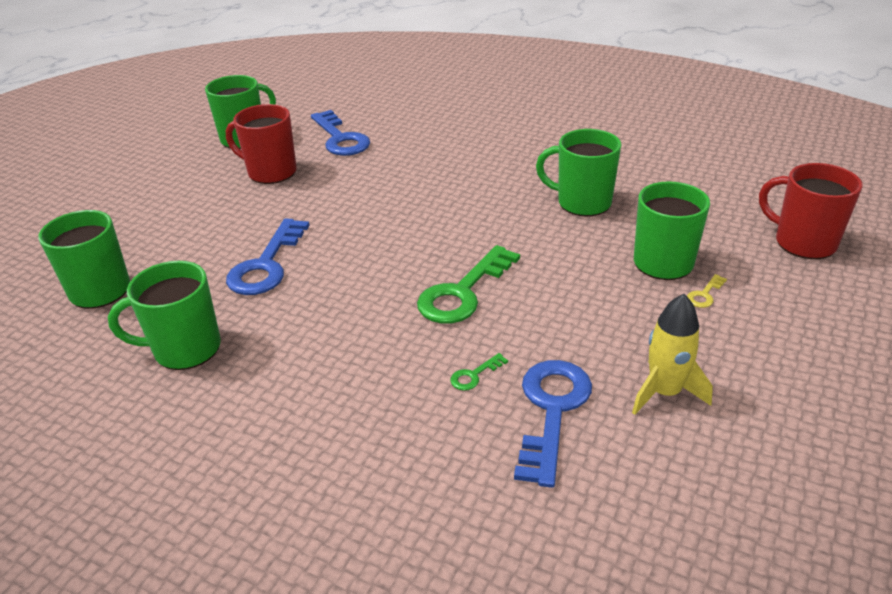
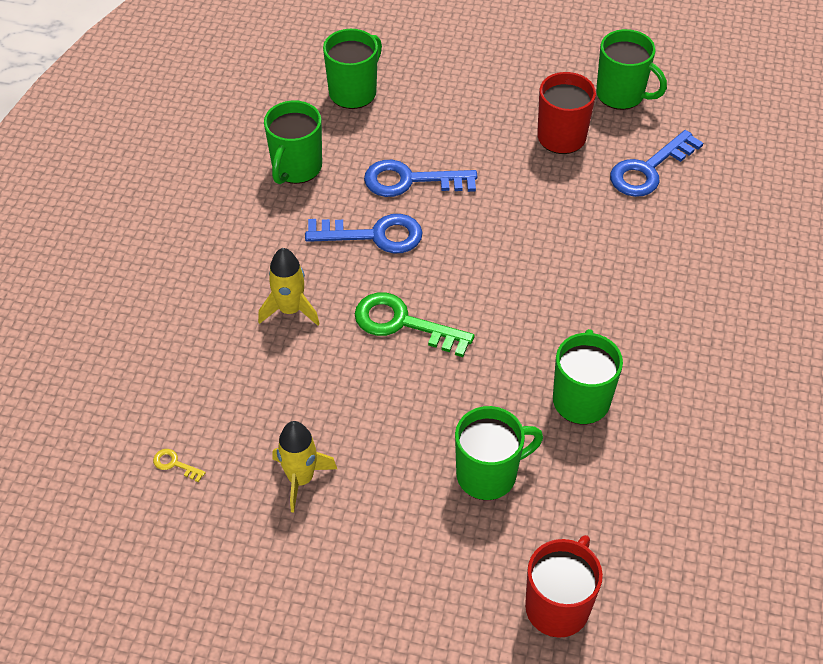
camera: 75 degrees right, 15 degrees up
green mug [108,261,221,370] -> green mug turned 135 degrees counterclockwise [264,100,322,184]
green key [450,353,508,391] -> none
blue key [514,360,592,488] -> blue key moved to [305,214,423,253]
yellow key [687,274,727,308] -> yellow key moved to [153,449,206,483]
none -> yellow rocket [258,248,320,326]

